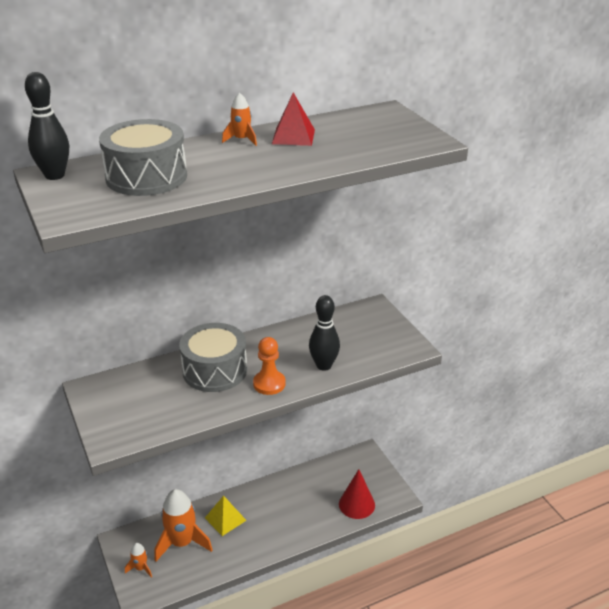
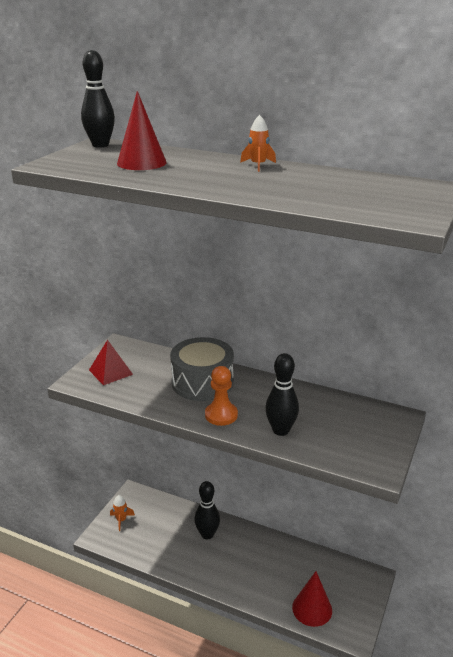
camera: 50 degrees right, 5 degrees down
grey drum [99,119,187,196] -> red cone [117,91,167,170]
orange rocket [154,489,213,561] -> none
yellow pyramid [205,495,246,536] -> black bowling pin [194,481,220,539]
red pyramid [272,92,315,146] -> red pyramid moved to [89,340,133,385]

